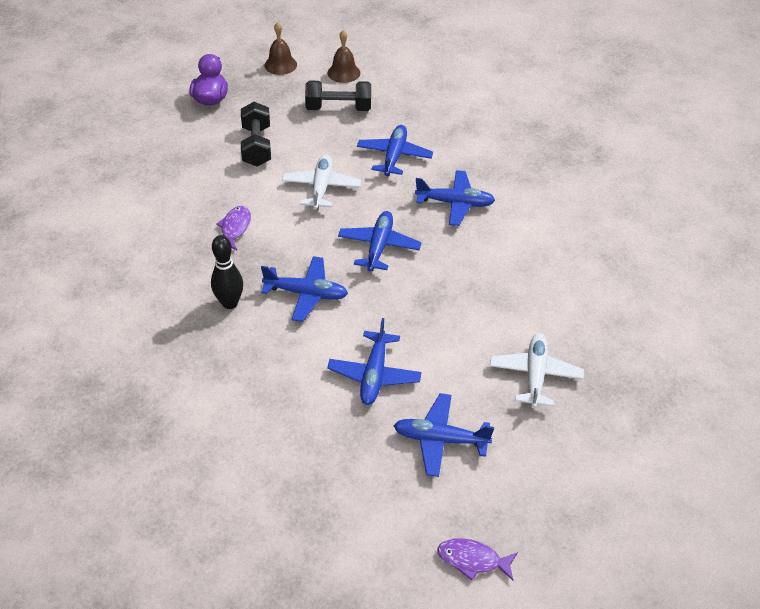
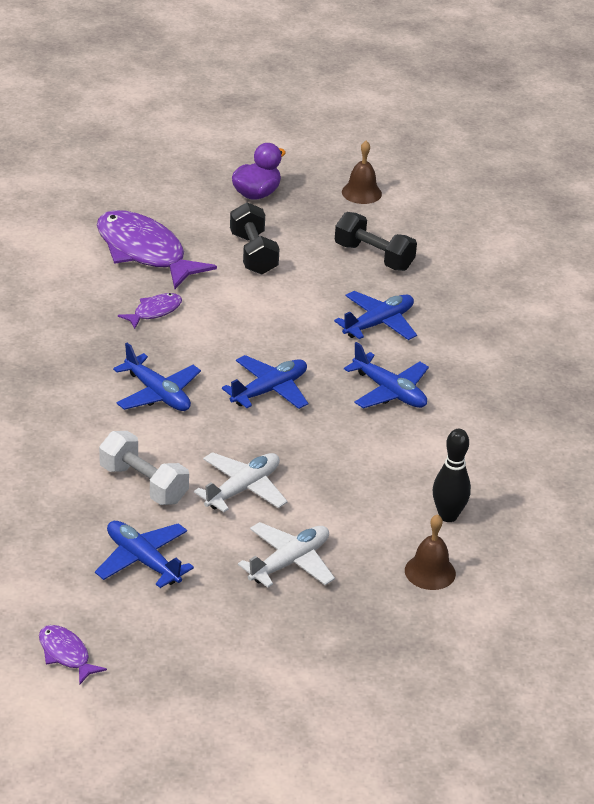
camera: 35 degrees right, 10 degrees down
black bowling pin [211,235,243,309] -> black bowling pin moved to [433,429,471,522]
black dumbbell [241,102,271,167] -> black dumbbell turned 45 degrees counterclockwise [230,202,280,275]
white plane [282,154,361,210] -> white plane moved to [194,452,288,512]
blue plane [327,318,422,405] -> white dumbbell [99,431,189,505]
brown bell [328,30,360,83] -> brown bell moved to [405,514,456,590]
none -> purple fish [97,210,217,289]

